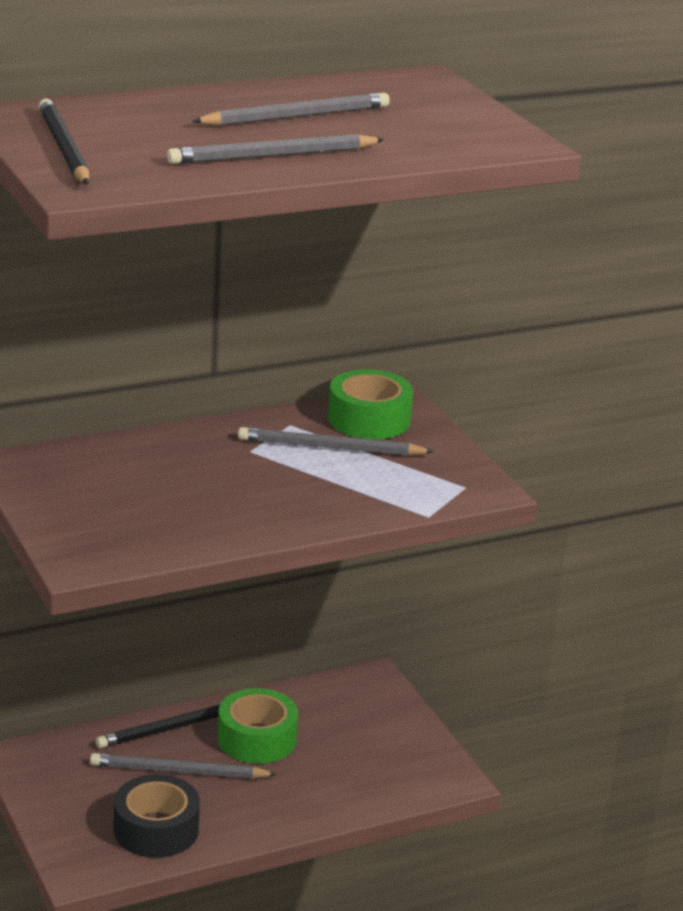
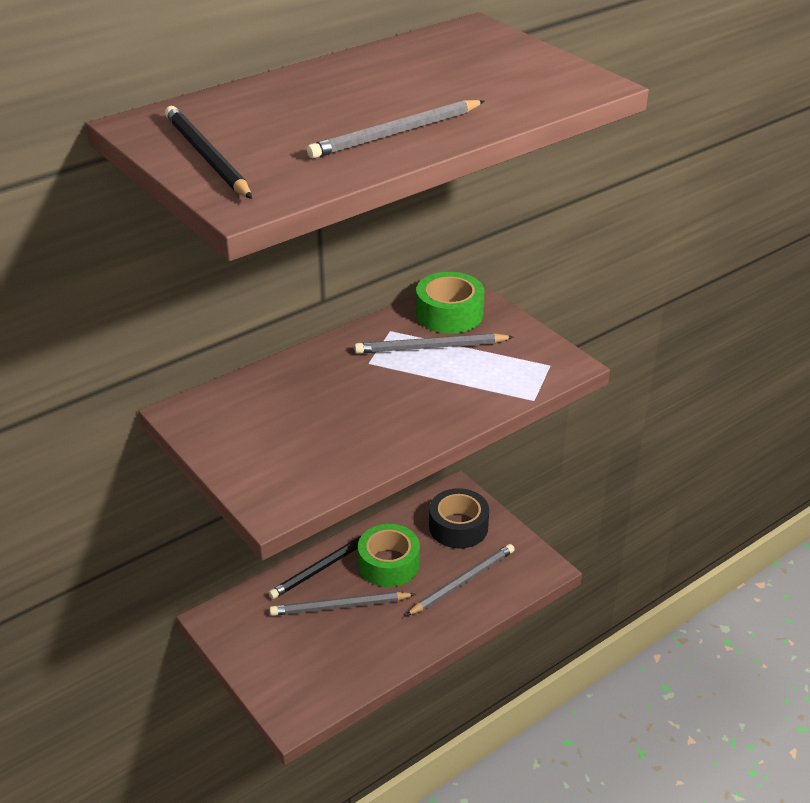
camera: 10 degrees left, 10 degrees up
black tape [114,774,200,858] -> black tape moved to [429,488,489,548]
grey pencil [192,93,390,126] -> grey pencil moved to [406,544,515,616]

